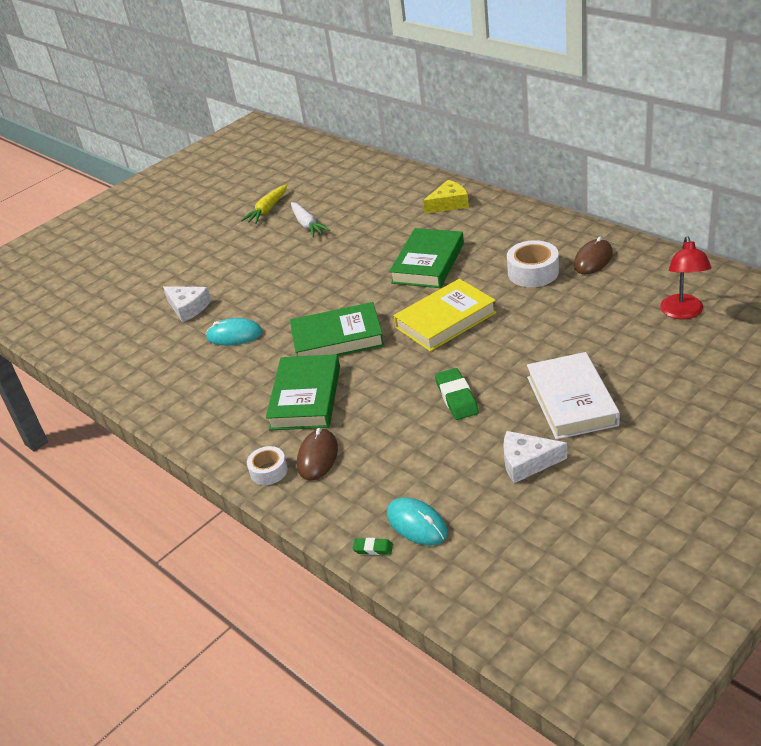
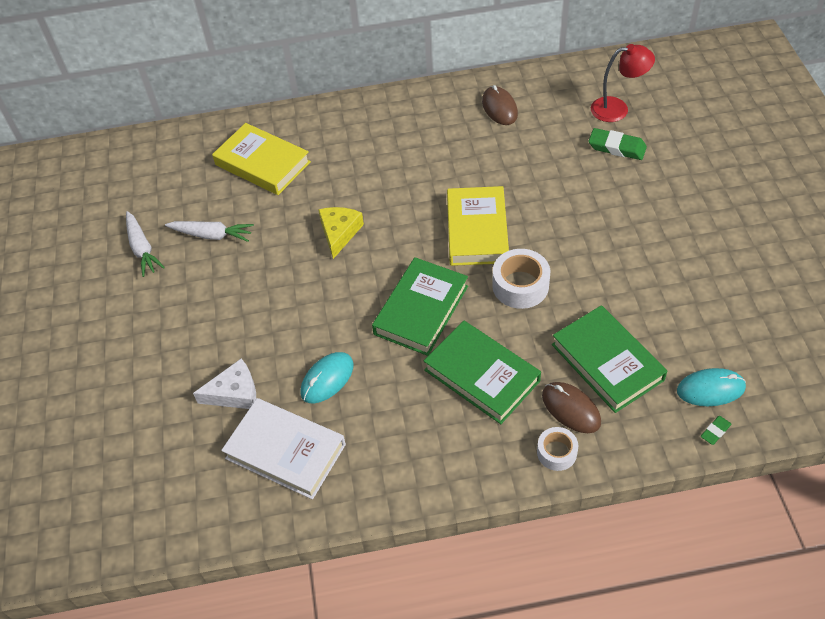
camera: 55 degrees left, 15 degrees up
yellow carrot [241,185,287,224] -> white carrot [126,211,165,277]
green book [389,228,464,288] -> green book moved to [552,305,667,413]
yellow cheese [423,180,469,214] -> yellow cheese moved to [318,207,364,259]
green eraser [435,368,479,420] -> green eraser moved to [589,128,647,160]
white cheese [503,431,567,483] -> none
white tape [507,240,559,287] -> white tape moved to [492,249,550,309]
white book [527,352,620,440] -> white book moved to [221,398,346,500]
red lamp [660,236,712,319] -> red lamp turned 45 degrees counterclockwise [591,44,655,122]
none -> yellow book [212,123,311,195]

